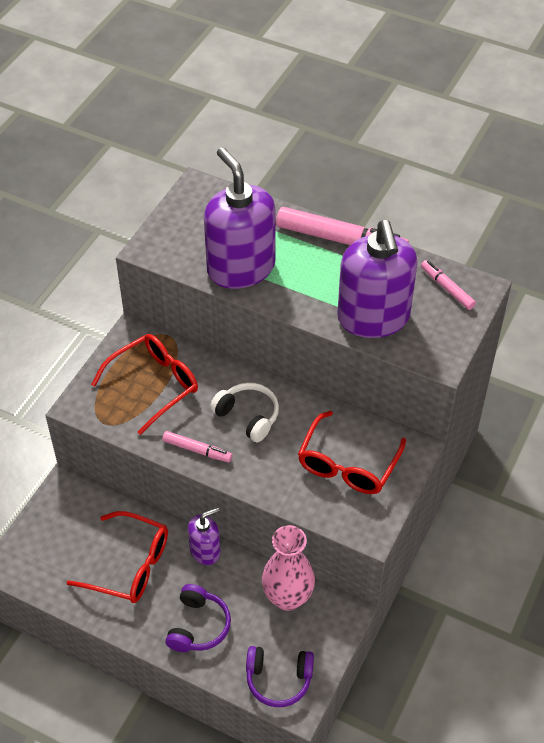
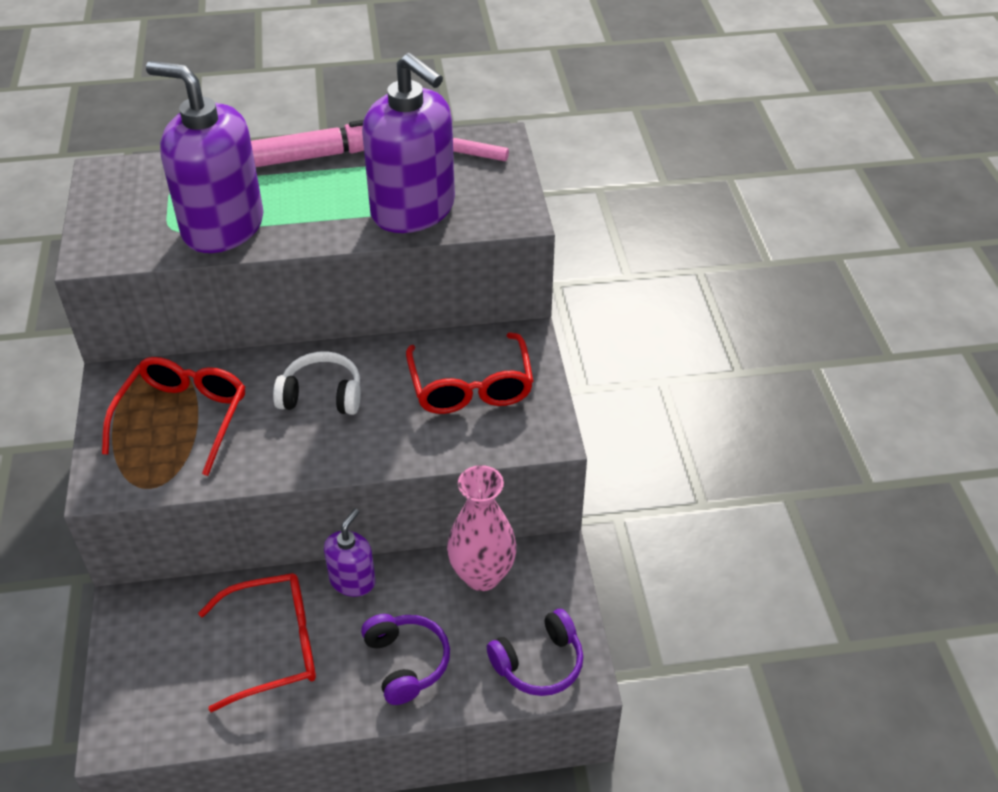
camera: 35 degrees left, 5 degrees down
pink marker [163,431,232,462] -> none

